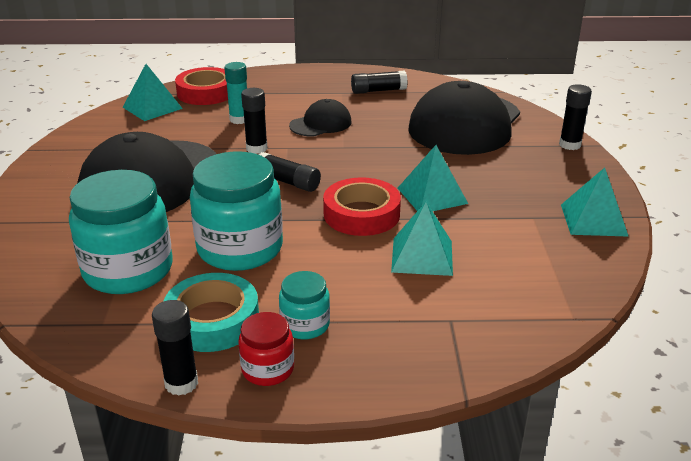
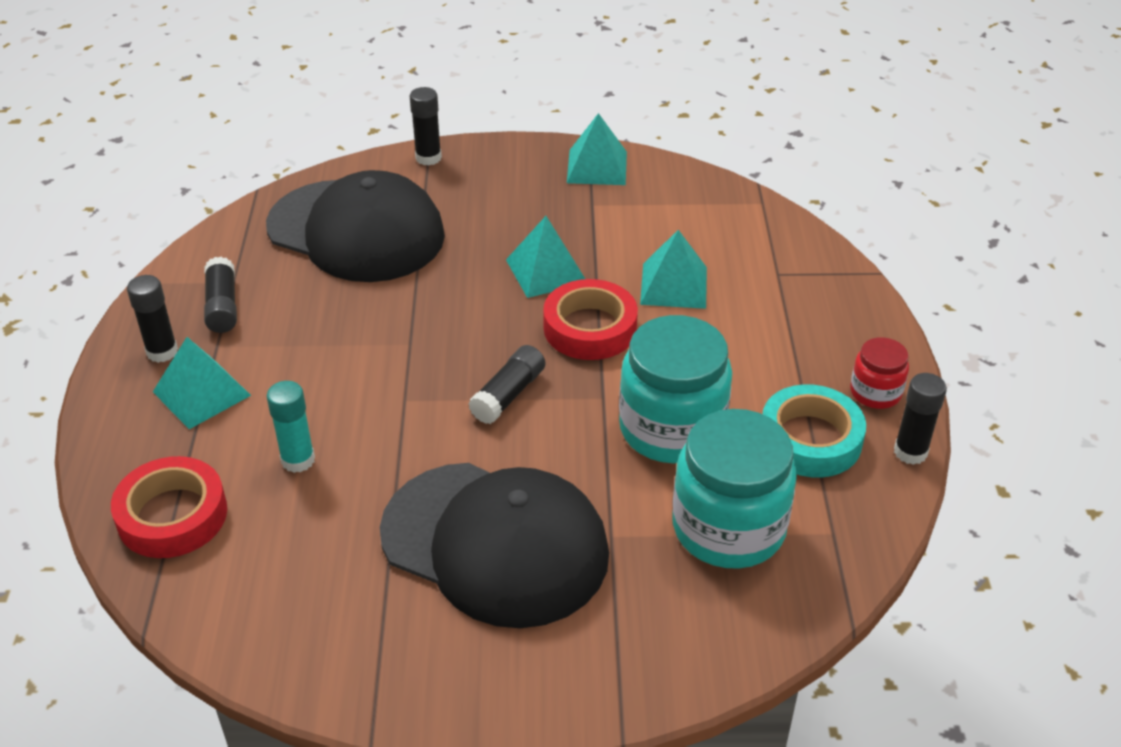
camera: 90 degrees left, 10 degrees up
turquoise pyramid [123,64,183,121] -> turquoise pyramid moved to [153,337,251,429]
black glue stick [241,88,268,154] -> black glue stick moved to [127,275,178,363]
turquoise jar [279,271,330,339] -> none
black cap [289,99,352,136] -> none

